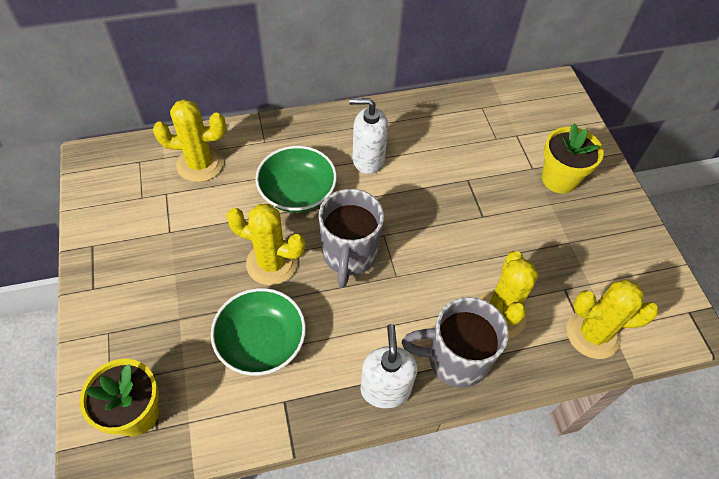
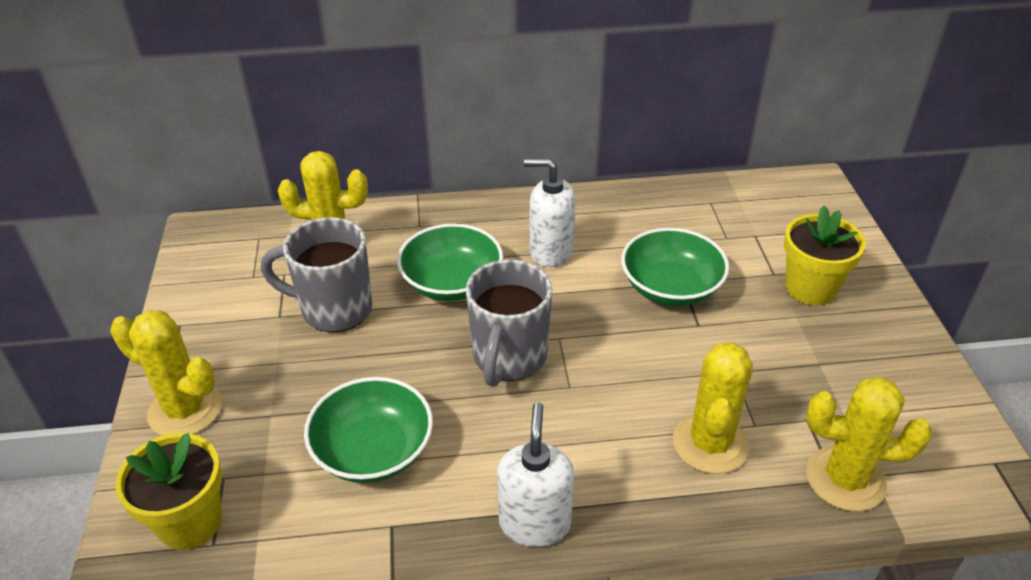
camera: 10 degrees right, 15 degrees down
yellow cactus [226,204,305,285] -> yellow cactus moved to [110,310,222,436]
grey mug [402,297,509,388] -> grey mug moved to [261,217,372,332]
none -> green bowl [621,228,729,306]

